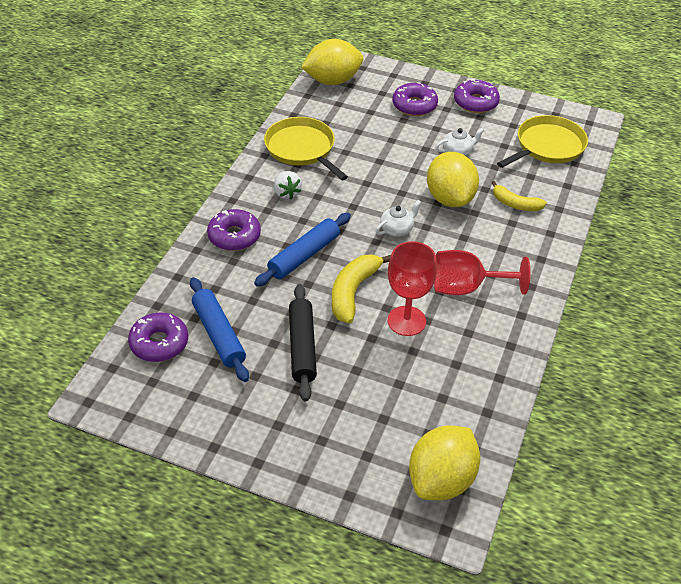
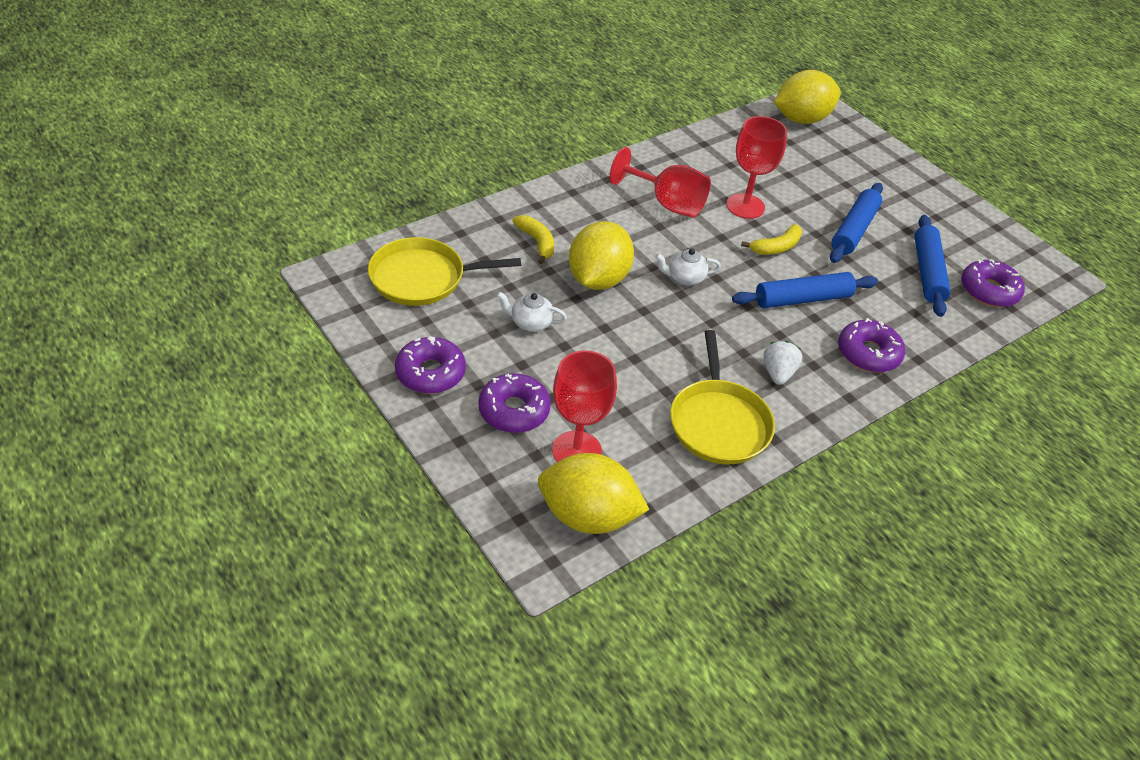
camera: 150 degrees left, 0 degrees up
black rolling pin [289,284,317,401] -> blue rolling pin [830,183,883,263]
yellow banana [332,254,391,323] -> yellow banana [741,224,802,255], size x0.65
none -> red goblet [552,351,617,462]

